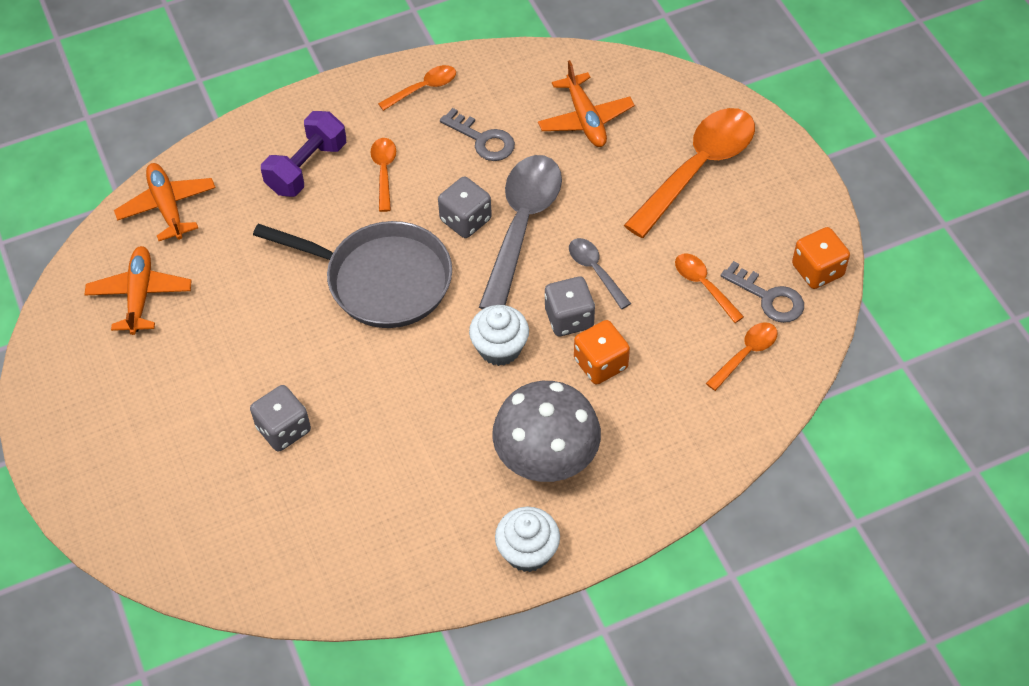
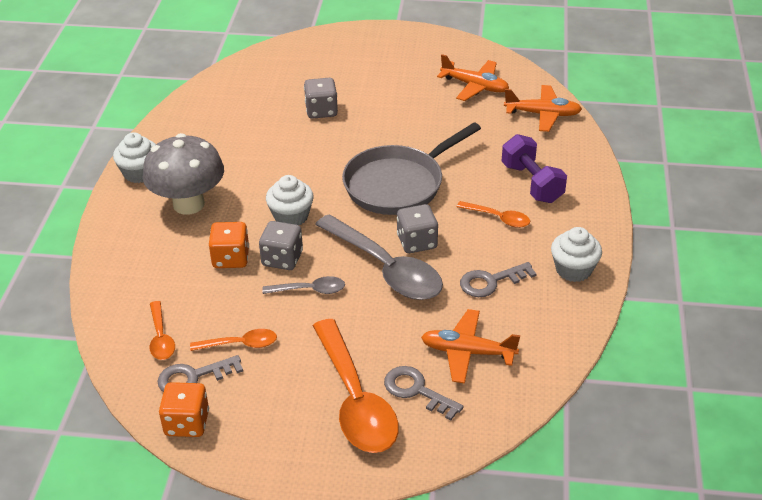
camera: 120 degrees right, 15 degrees down
orange spoon [378,65,456,111] -> white cupcake [551,227,602,282]
none -> grey key [384,366,464,421]

